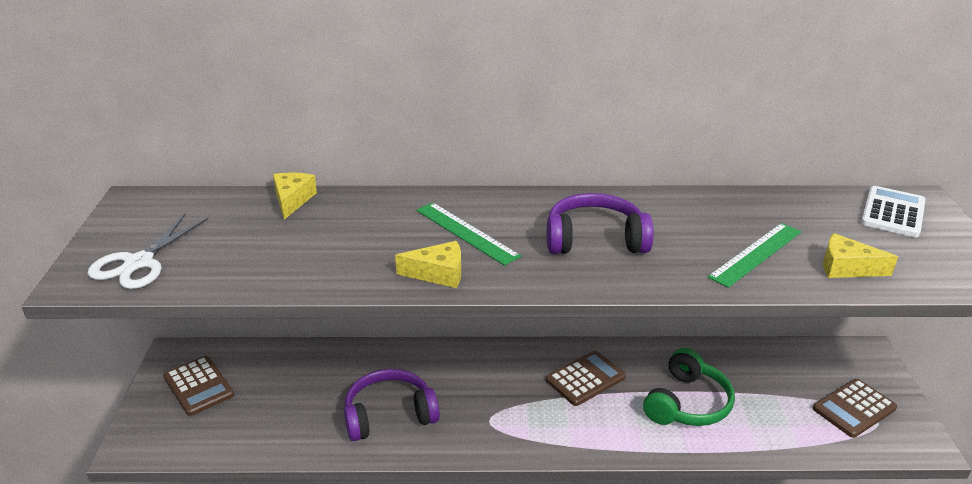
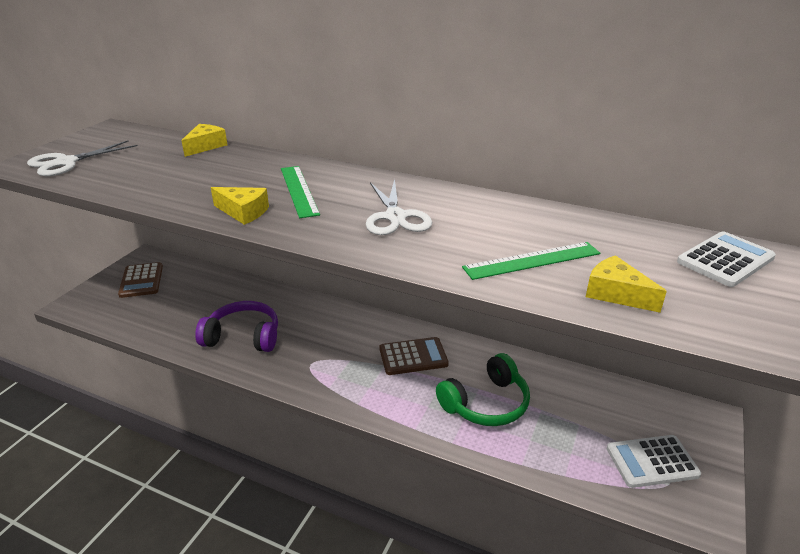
camera: 25 degrees right, 0 degrees up
purple headphones [547,193,654,254] -> white scissors [366,179,432,235]
brown calculator [813,379,897,438] -> white calculator [606,435,701,488]

